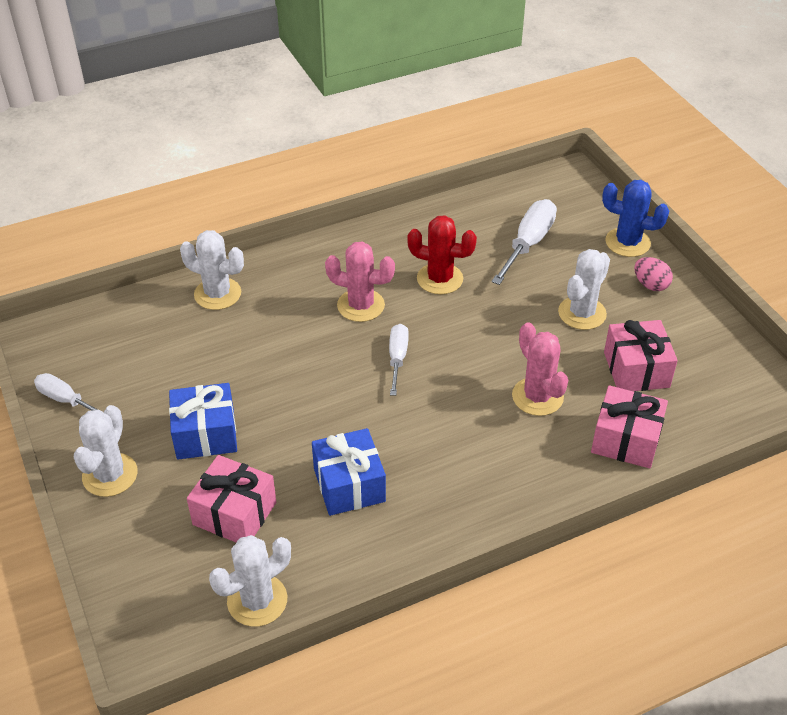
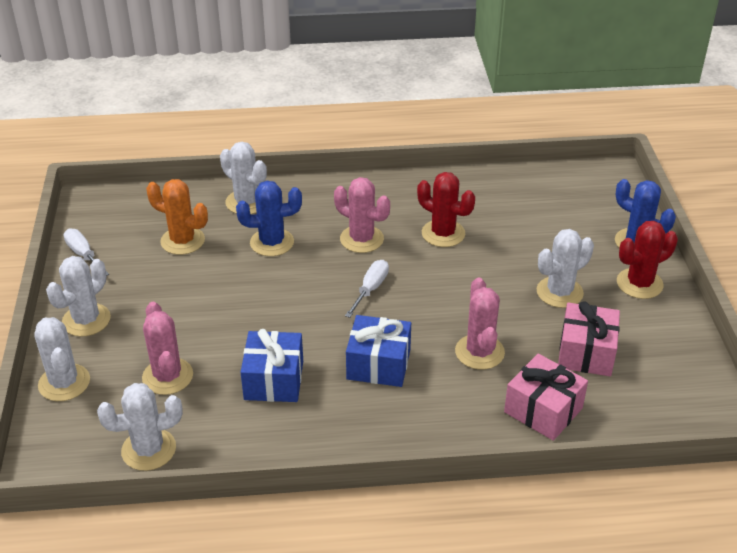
camera: 20 degrees right, 5 degrees down
blue gift [169,383,237,460] -> blue gift moved to [346,315,411,387]
pink gift [187,455,276,543] -> pink cactus [142,302,193,395]
white screwdriver [492,199,557,285] -> none
pink egg [634,257,673,291] -> red cactus [617,221,678,299]
none -> white cactus [34,317,90,401]
none -> orange cactus [146,179,208,255]
none -> blue cactus [236,181,302,256]

